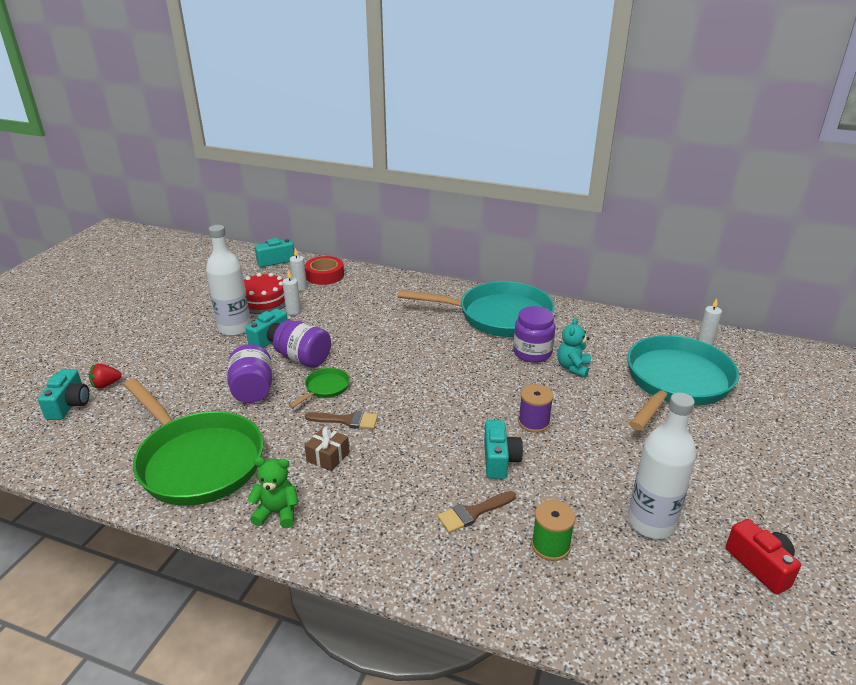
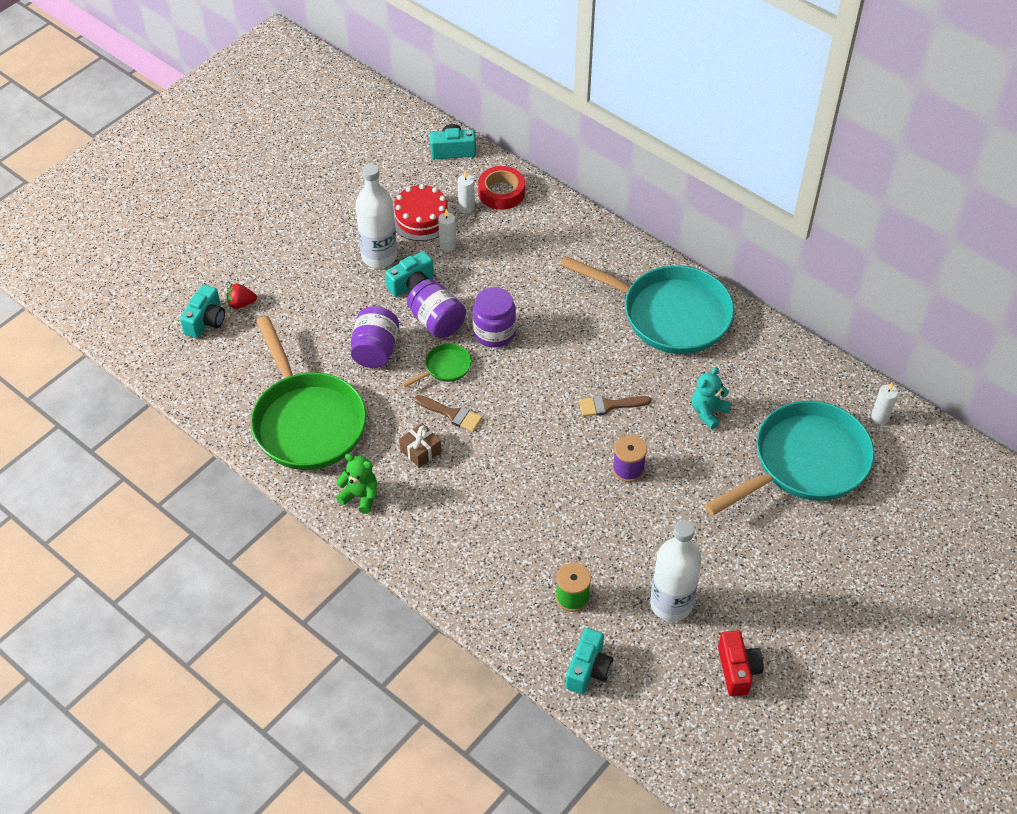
camera: 20 degrees right, 20 degrees up
brown brush [437,491,516,533] -> brown brush moved to [579,395,651,417]
turquoise camera [484,420,523,479] -> turquoise camera moved to [565,628,613,694]
purple jar [513,306,555,363] -> purple jar moved to [473,287,516,347]

